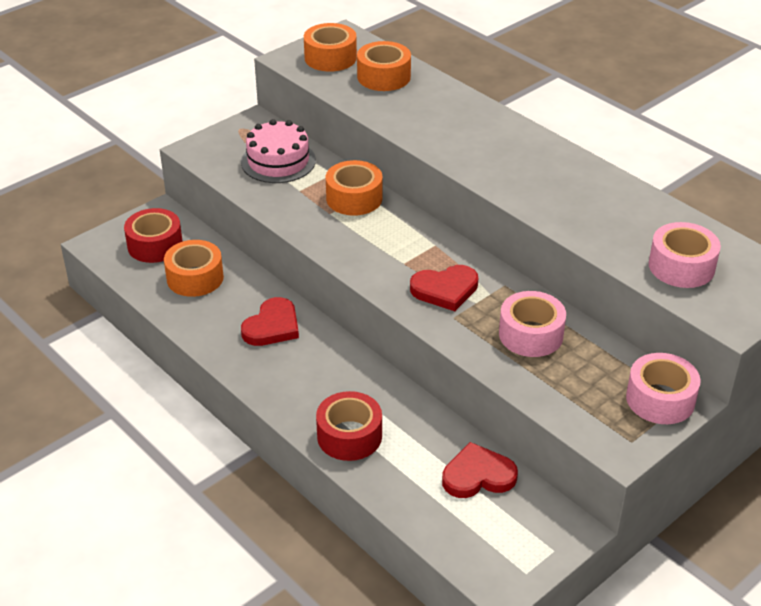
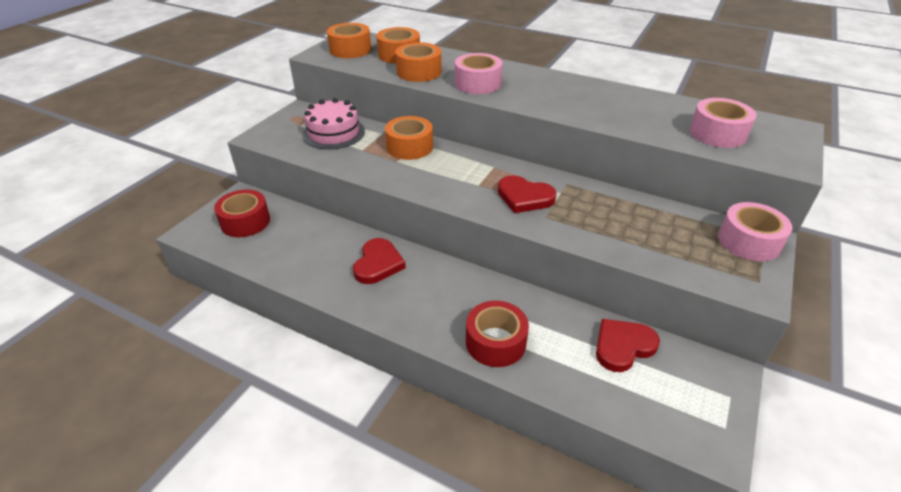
camera: 20 degrees left, 0 degrees up
orange tape [164,240,224,297] -> orange tape moved to [395,42,442,82]
red heart [410,265,478,311] -> red heart turned 60 degrees clockwise [498,175,557,213]
pink tape [499,291,566,357] -> pink tape moved to [455,53,502,94]

